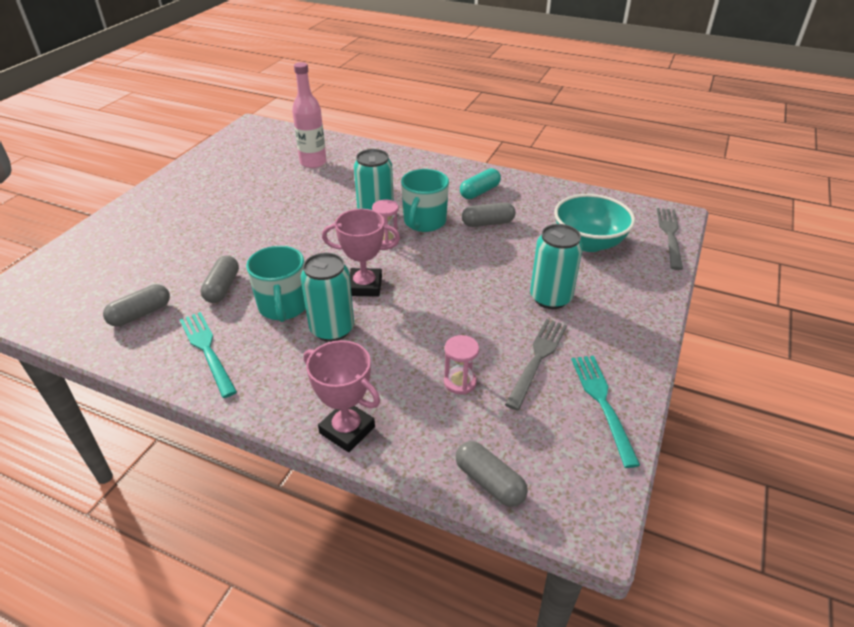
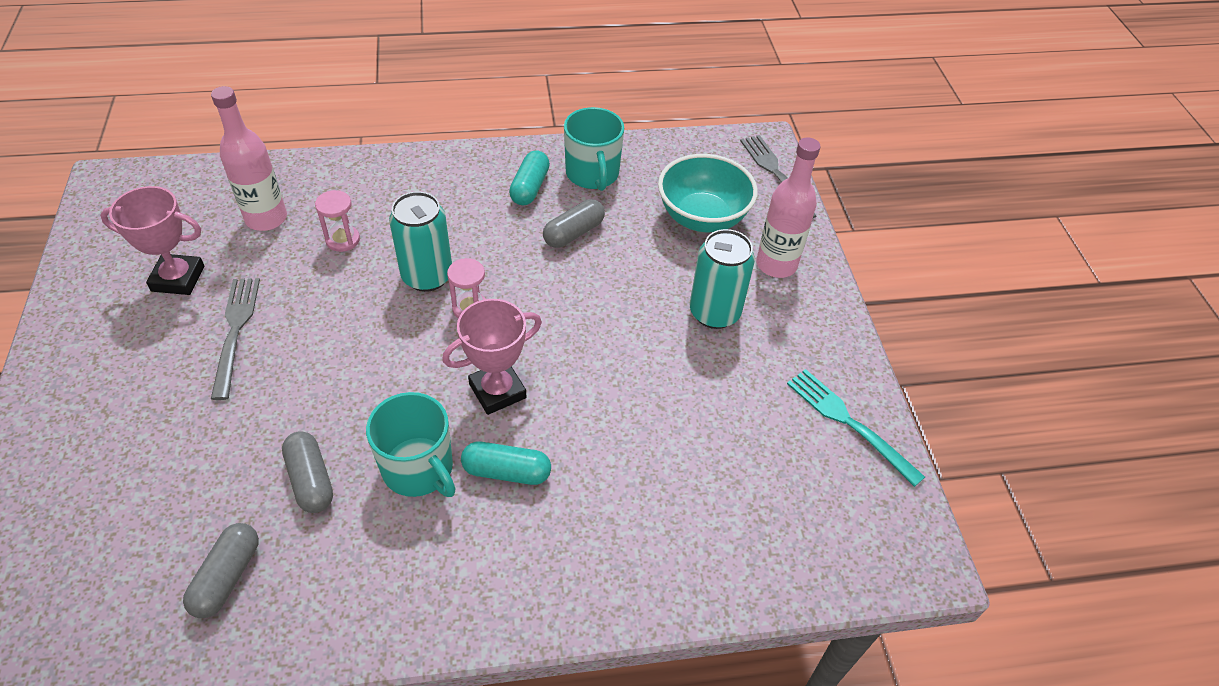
camera: 35 degrees left, 10 degrees up
turquoise fork [179,312,237,398] -> none
turquoise can [301,253,354,342] -> turquoise capsule [461,442,551,485]
pink trophy [304,340,380,452] -> pink trophy moved to [100,186,205,295]
turquoise mug [401,169,449,232] -> turquoise mug moved to [564,107,624,191]
pink hourglass [444,335,479,394] -> pink hourglass moved to [315,190,360,252]
grey capsule [456,441,528,507] -> none
grey fork [505,319,567,410] -> grey fork moved to [211,278,260,400]
none -> pink bottle [756,137,821,278]

